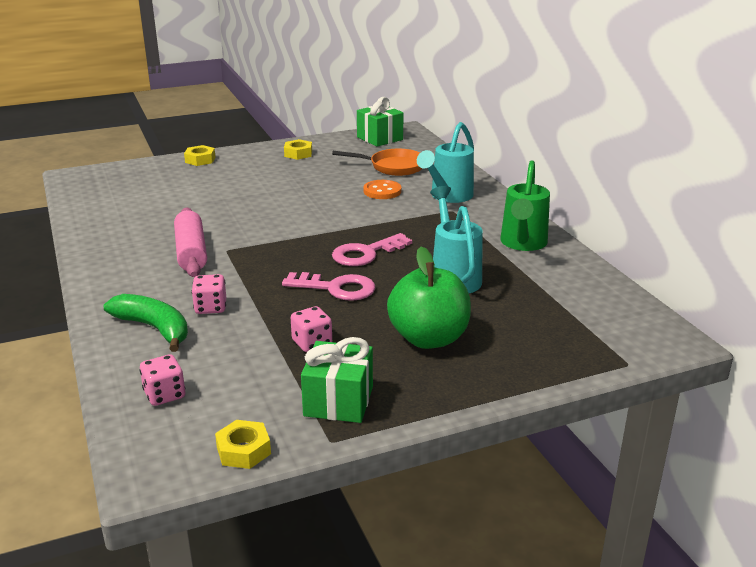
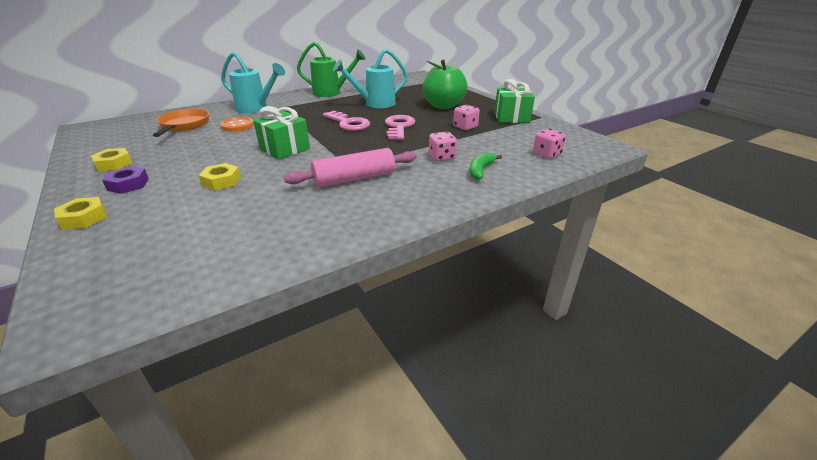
camera: 100 degrees left, 5 degrees up
green banana [104,294,188,352] -> green banana [470,153,502,180], size x0.63
yellow nut [215,420,271,469] -> yellow nut moved to [199,163,241,191]
green gift [357,97,404,147] -> green gift moved to [253,106,310,160]
none -> purple nut [102,166,149,194]

